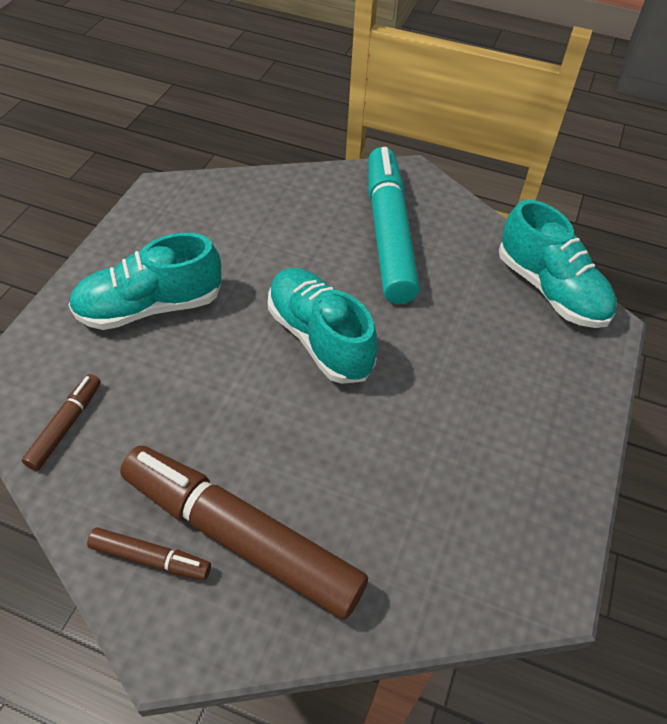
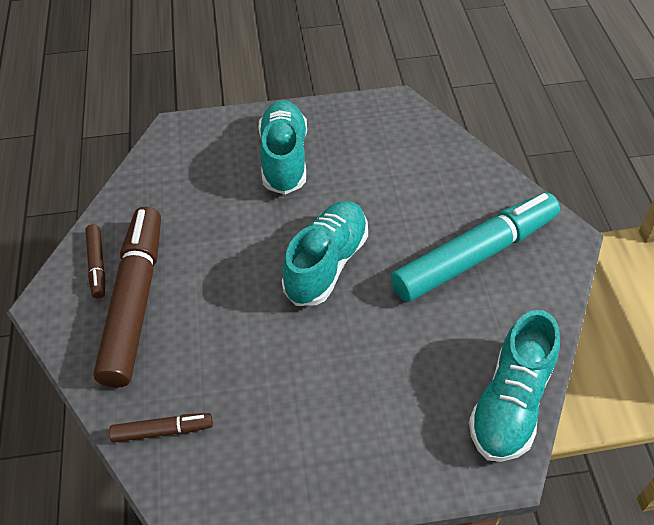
camera: 65 degrees right, 0 degrees up
brown marker [22,374,101,471] -> brown marker moved to [109,413,213,442]
turquoise shoe [69,233,221,330] -> turquoise shoe turned 45 degrees clockwise [258,100,307,195]

